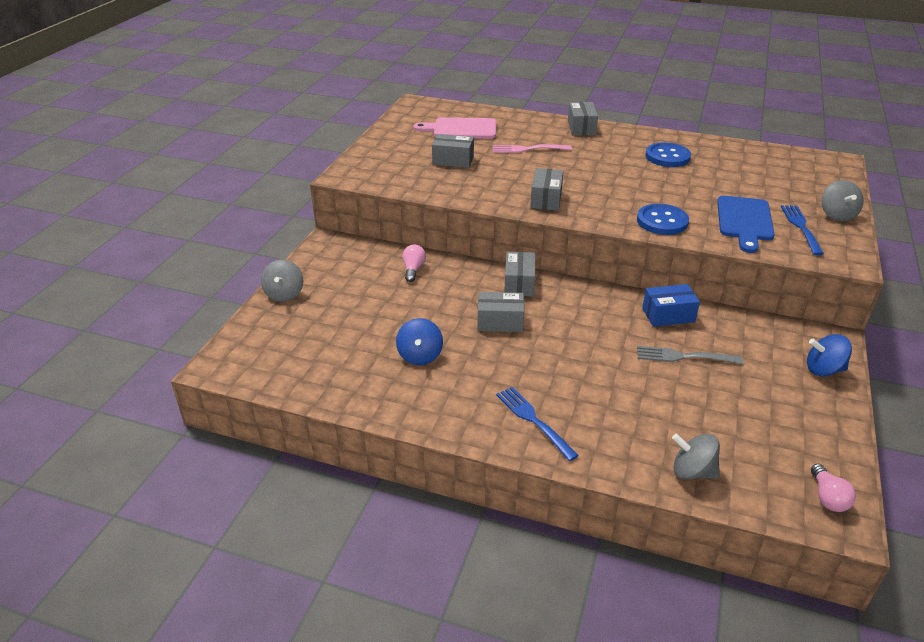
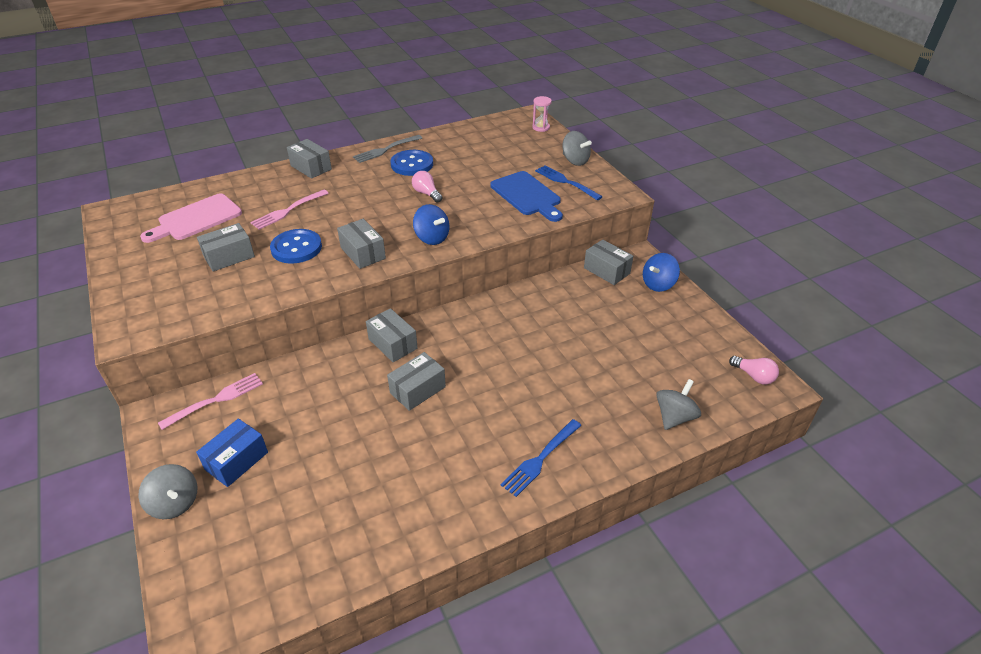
camera: 45 degrees left, 5 degrees up
blue spinning top [396,318,443,365] -> blue spinning top moved to [413,204,449,245]
pink light bulb [402,244,426,282] -> pink light bulb moved to [412,171,442,203]
blue fork [496,387,579,461] -> blue fork turned 60 degrees counterclockwise [501,419,582,497]
blue button [637,204,689,235] -> blue button moved to [270,229,322,264]
grey fork [637,346,743,364] -> grey fork moved to [353,135,422,163]
blue box [642,284,700,327] -> blue box moved to [196,419,268,487]
grey spinning top [672,434,720,480] -> grey spinning top turned 150 degrees clockwise [656,379,701,430]
none -> pink fork [158,373,263,430]
none -> pink hourglass [532,96,552,132]
none -> grey box [584,239,633,285]

